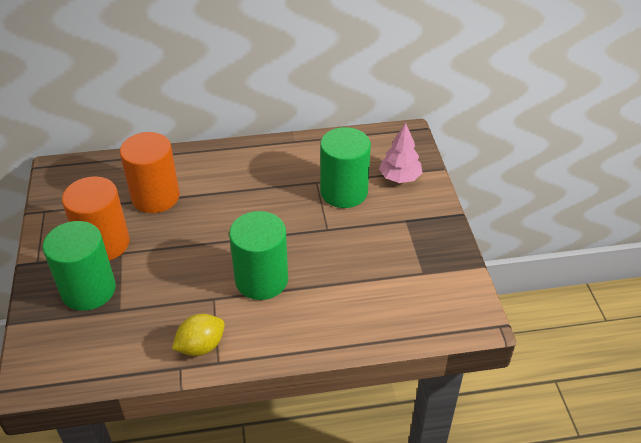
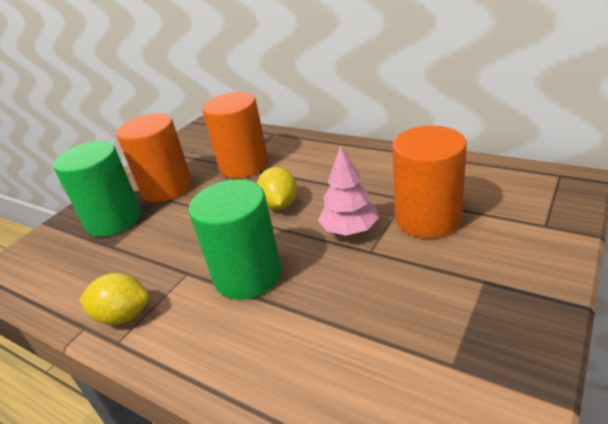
camera: 45 degrees right, 10 degrees down
green cylinder [320,127,371,208] -> orange cylinder [392,126,467,238]
pink tree [379,123,423,183] -> pink tree moved to [318,145,379,236]
none -> yellow lemon [257,167,297,210]

